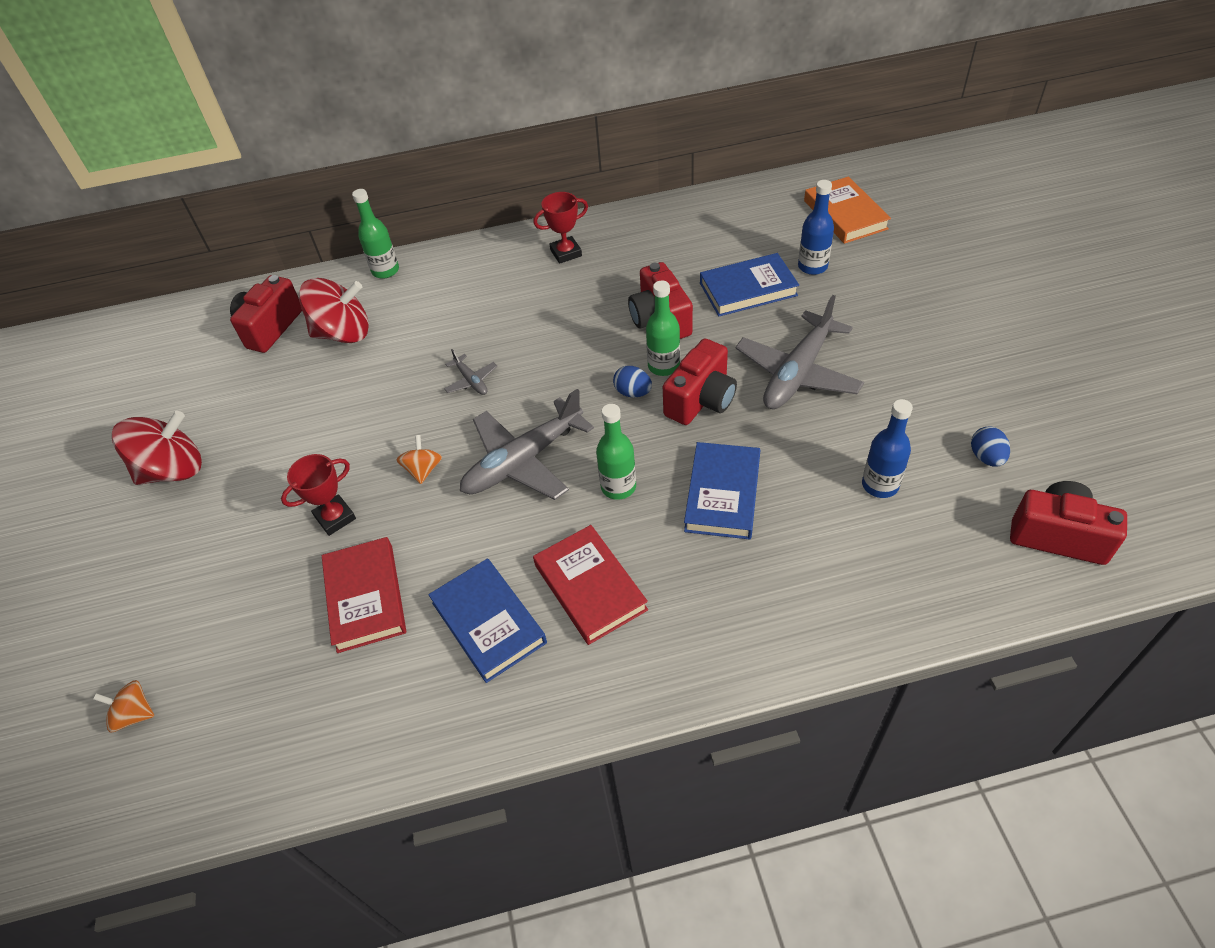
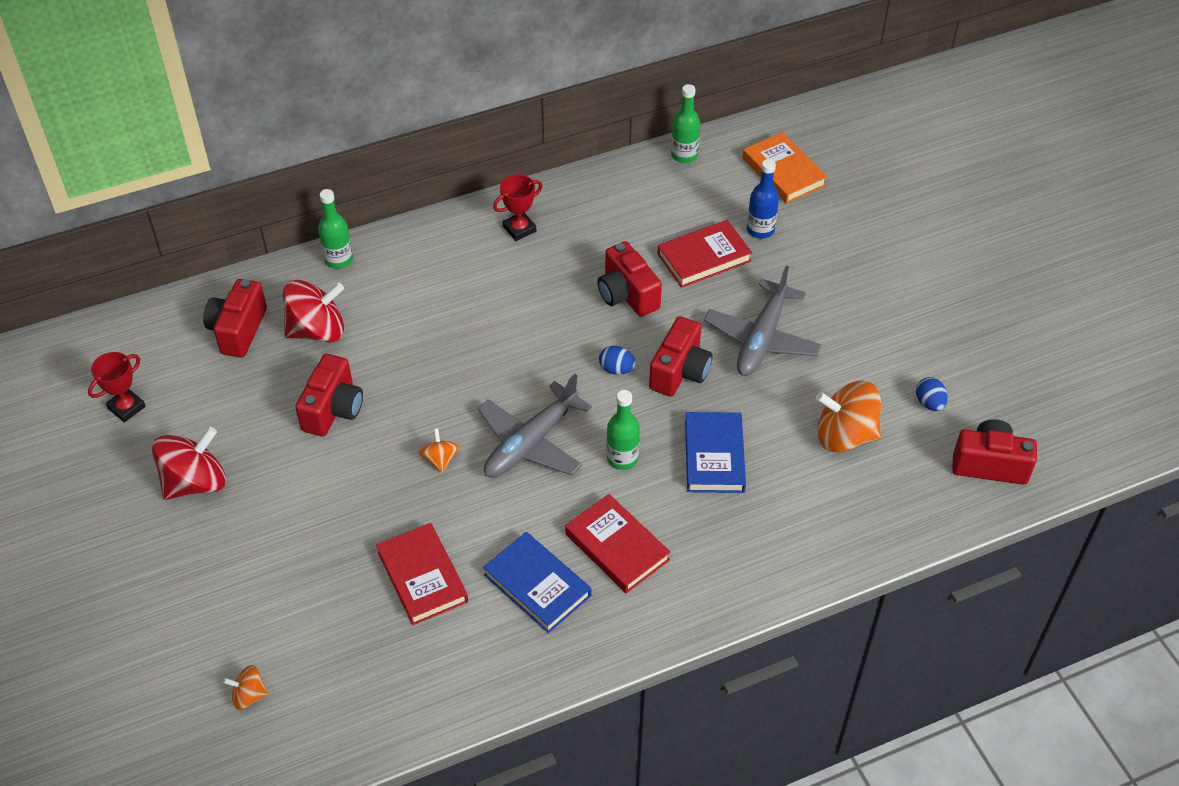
camera: 15 degrees left, 0 degrees up
red trophy [281,454,356,536] -> red trophy moved to [88,352,146,423]
grey plane [444,349,497,395] -> none
green bottle [646,281,680,376] -> green bottle moved to [671,84,700,163]
blue book [700,253,799,316] -> red book [658,220,752,288]
blue bottle [862,399,913,498] -> orange spinning top [816,381,881,453]
none -> red camera [295,354,363,437]

